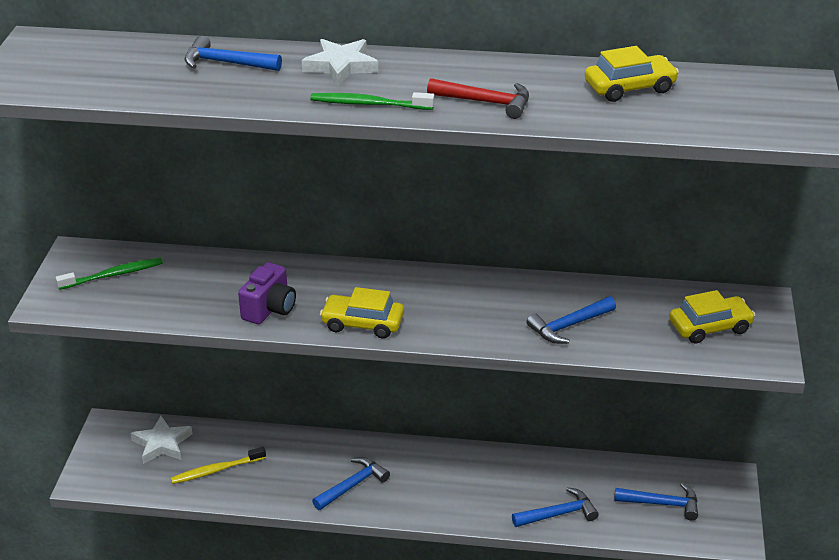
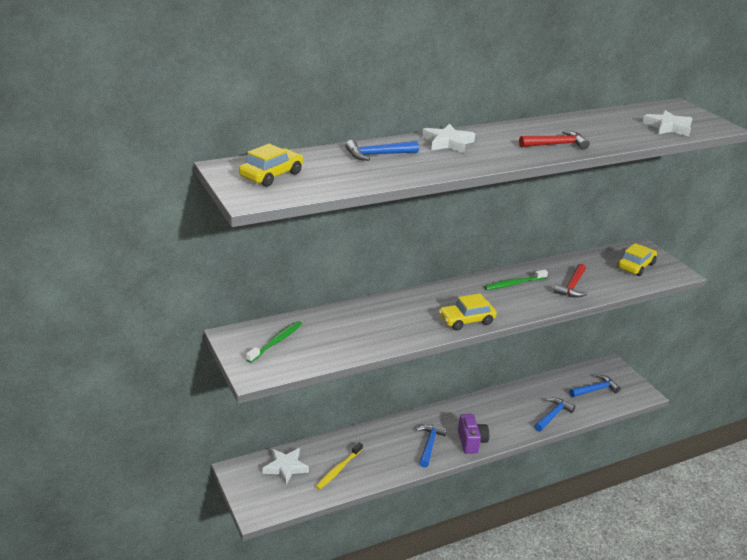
camera: 35 degrees left, 5 degrees down
purple camera [238,262,296,324] -> purple camera moved to [458,414,489,454]
green toothbrush [310,92,434,110] -> green toothbrush moved to [484,270,548,290]
blue hammer [527,296,616,344] -> red hammer [554,264,588,298]
yellow car [585,46,679,102] -> yellow car moved to [239,144,303,187]
none -> white star [642,110,693,136]

